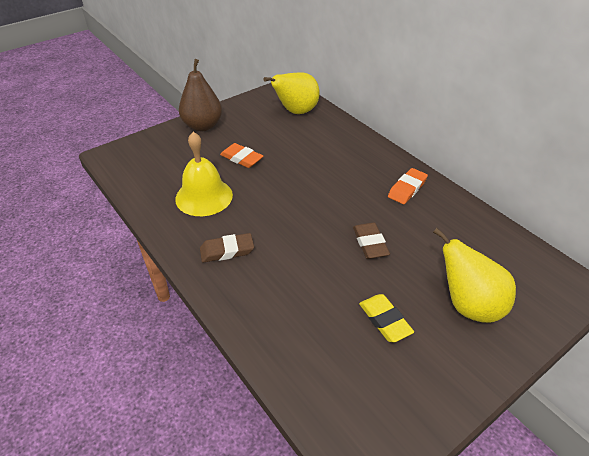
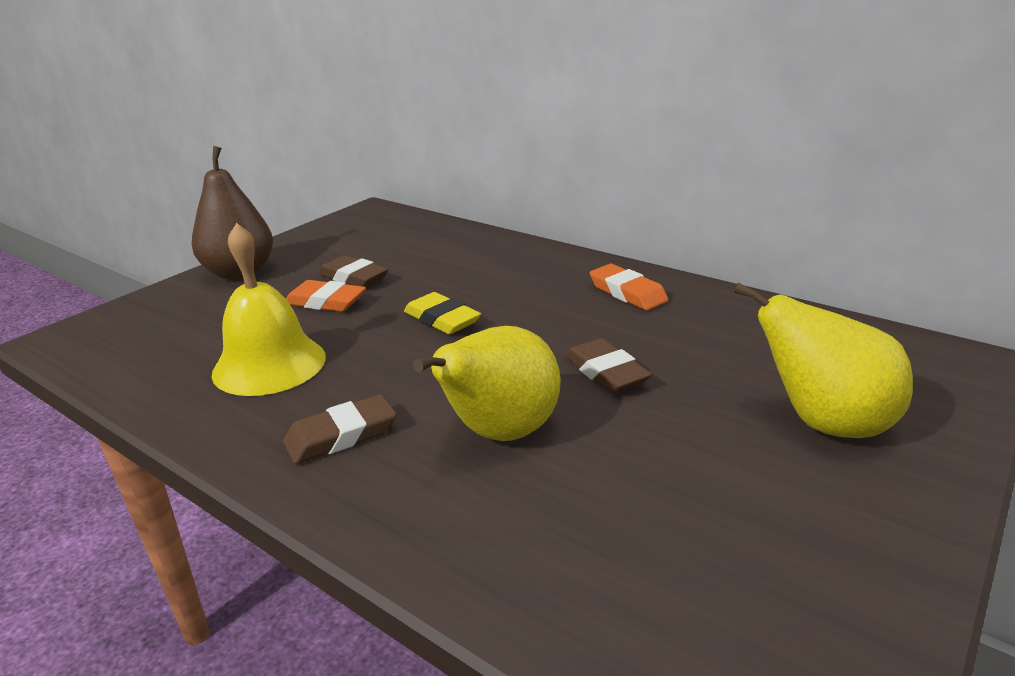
camera: 15 degrees left, 15 degrees down
yellow pear [263,72,320,114] -> yellow pear moved to [413,326,561,441]
yellow eraser [359,294,414,342] -> yellow eraser moved to [404,292,481,334]
orange eraser [388,168,428,204] -> orange eraser turned 60 degrees counterclockwise [590,264,668,310]
none -> brown eraser [318,255,389,287]

